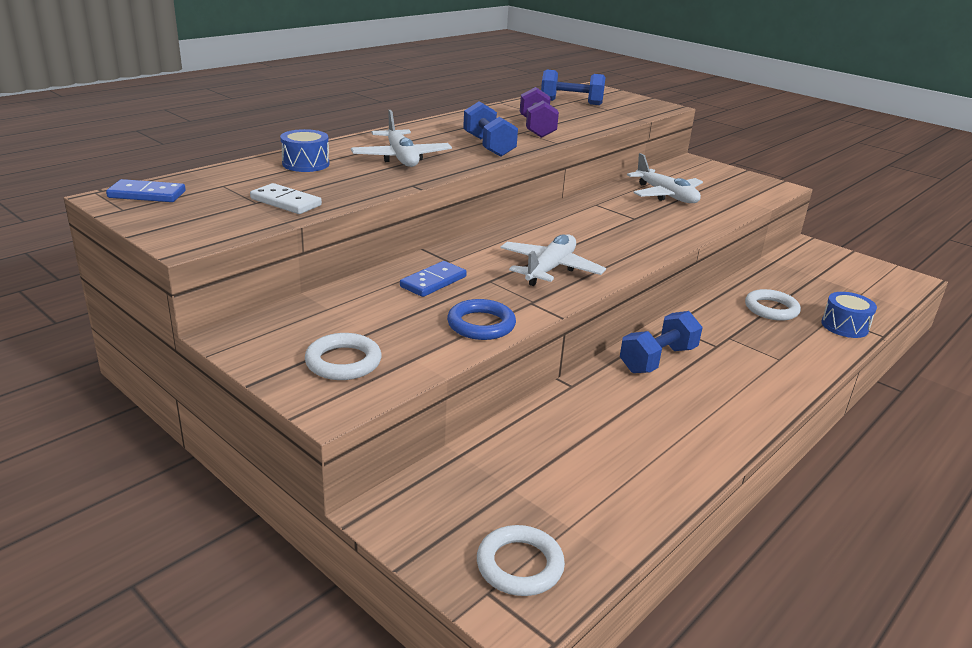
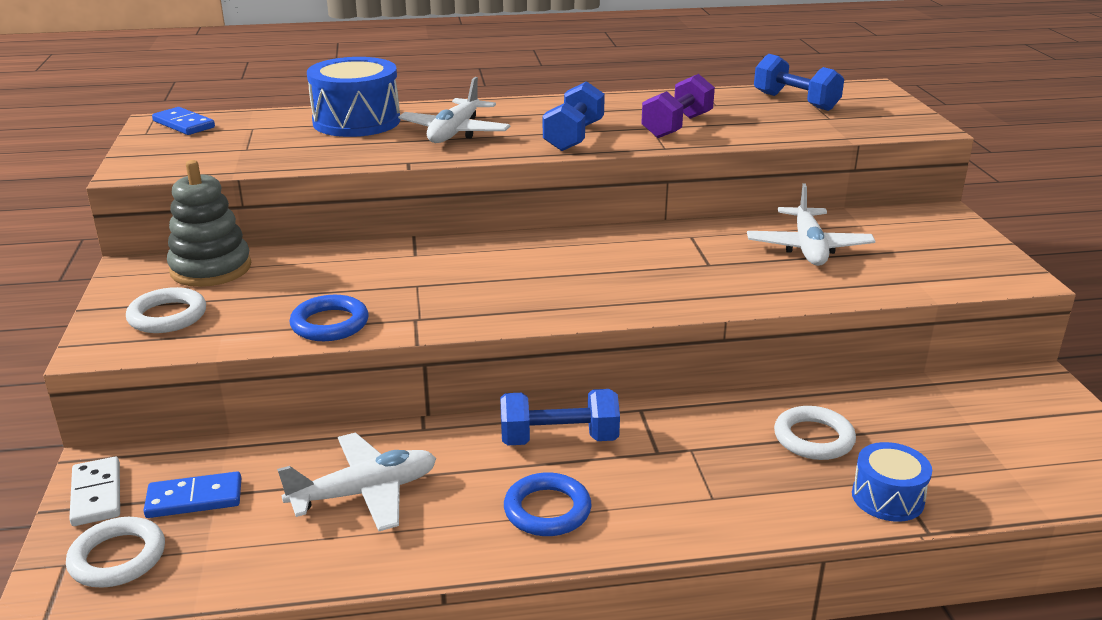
camera: 40 degrees right, 0 degrees up
white domino [250,183,322,214] -> white domino moved to [69,457,120,526]
blue drum [280,129,329,172] -> blue drum [307,57,400,137], size x1.74
blue domino [400,261,467,297] -> blue domino moved to [143,471,241,518]
white plane [500,234,606,286] -> white plane moved to [277,433,436,531]
none -> grey stacking toy [167,160,251,287]
none -> blue ring [504,472,591,536]

